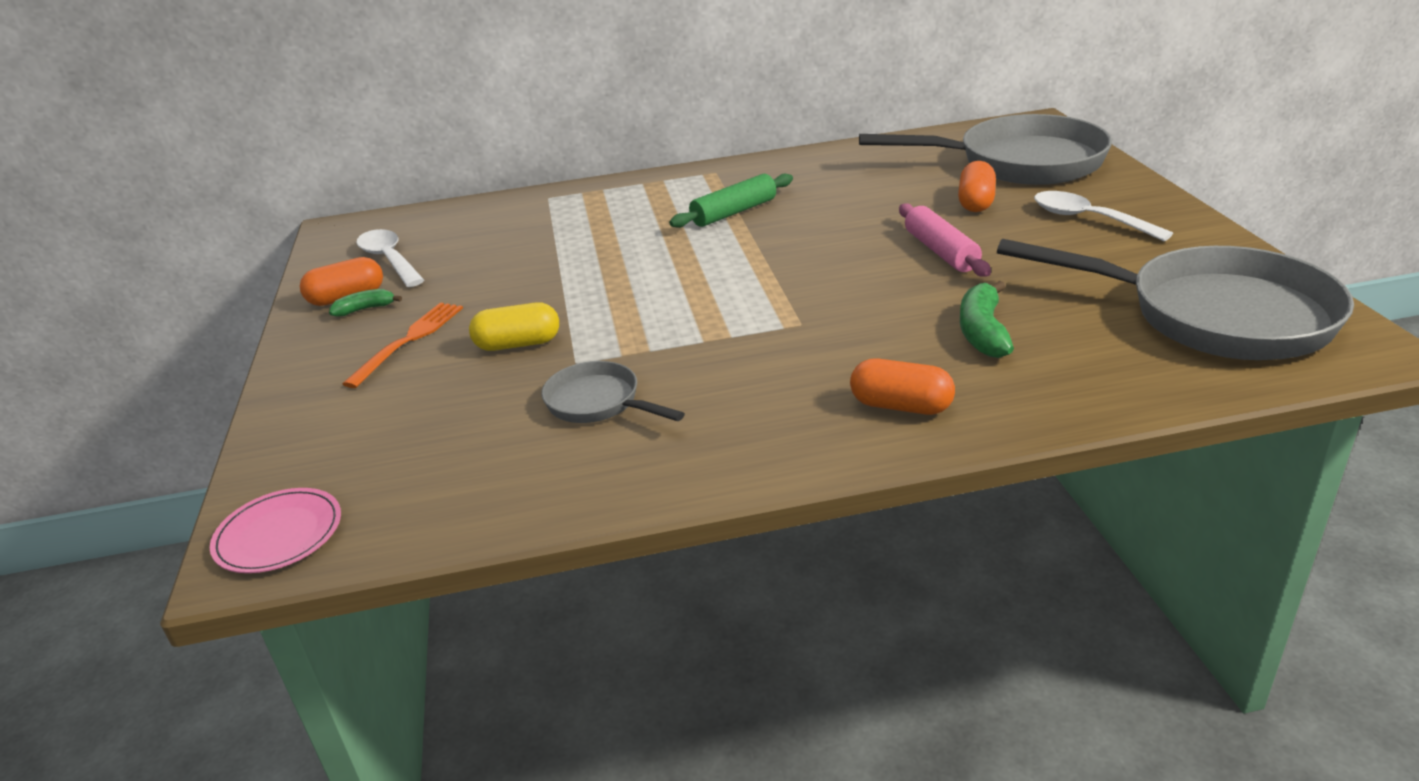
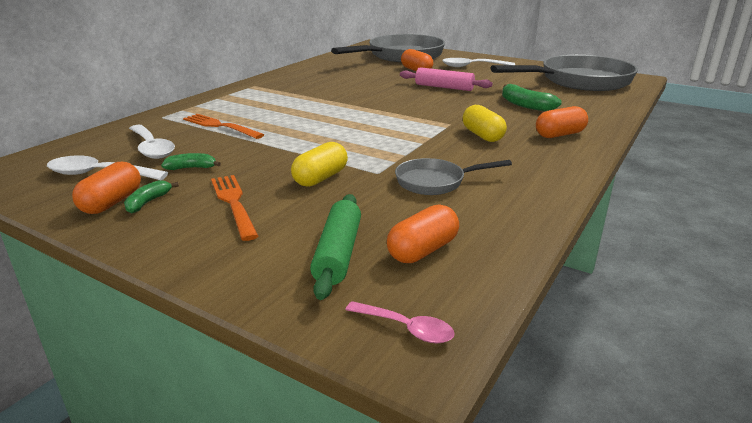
camera: 50 degrees left, 5 degrees down
pink plate [210,488,341,573] -> pink spoon [345,301,455,343]
green rolling pin [669,174,793,228] -> green rolling pin moved to [310,194,361,300]
none -> white spoon [129,125,175,159]
none -> green banana [161,153,221,170]
none -> orange fork [183,114,264,139]
none -> orange capsule [387,204,459,263]
none -> yellow capsule [463,105,507,142]

